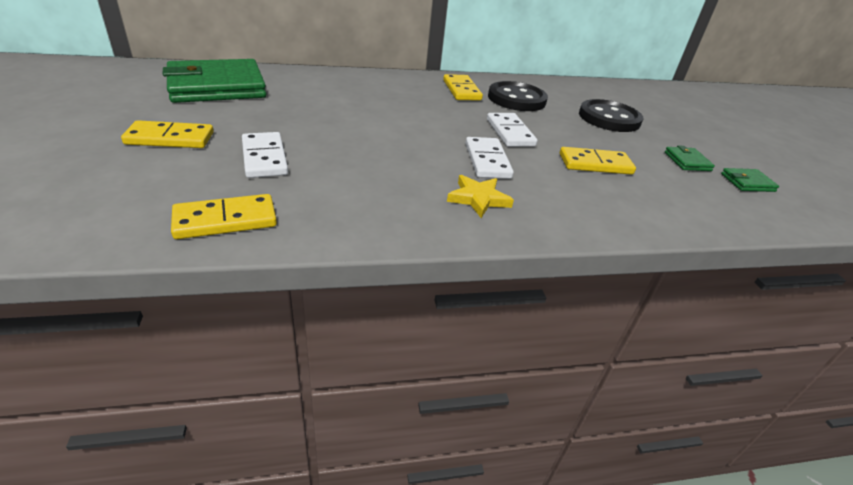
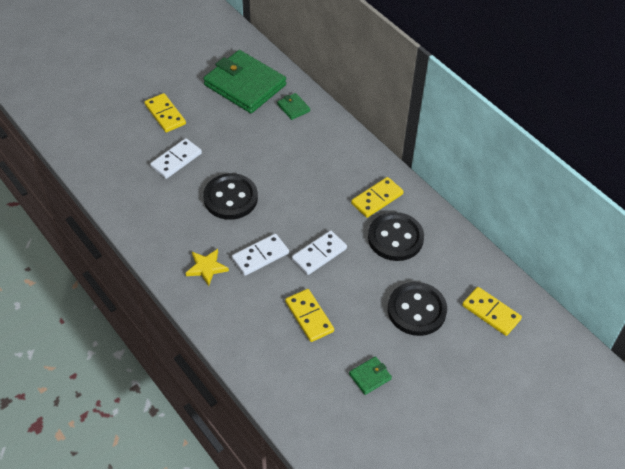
camera: 65 degrees right, 15 degrees up
yellow domino [171,194,277,239] -> yellow domino moved to [462,287,522,336]
green wallet [721,168,779,192] -> green wallet moved to [277,93,310,120]
none -> black button [203,173,258,220]

